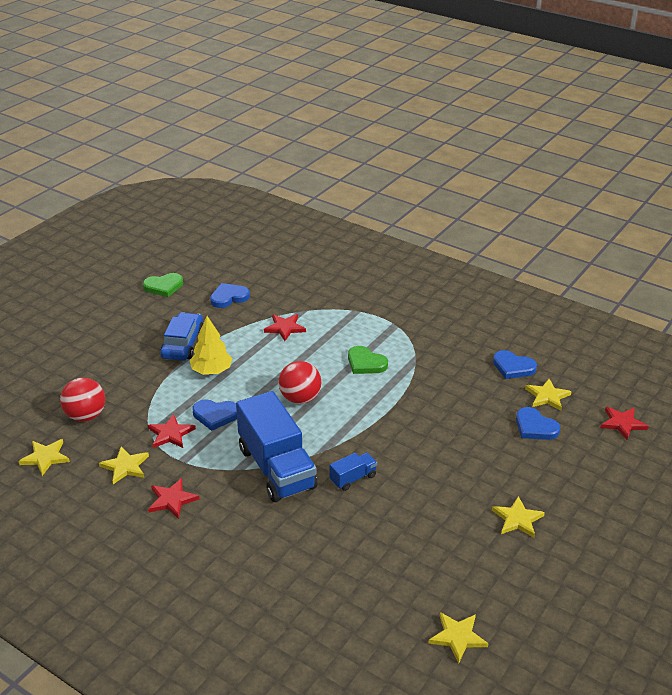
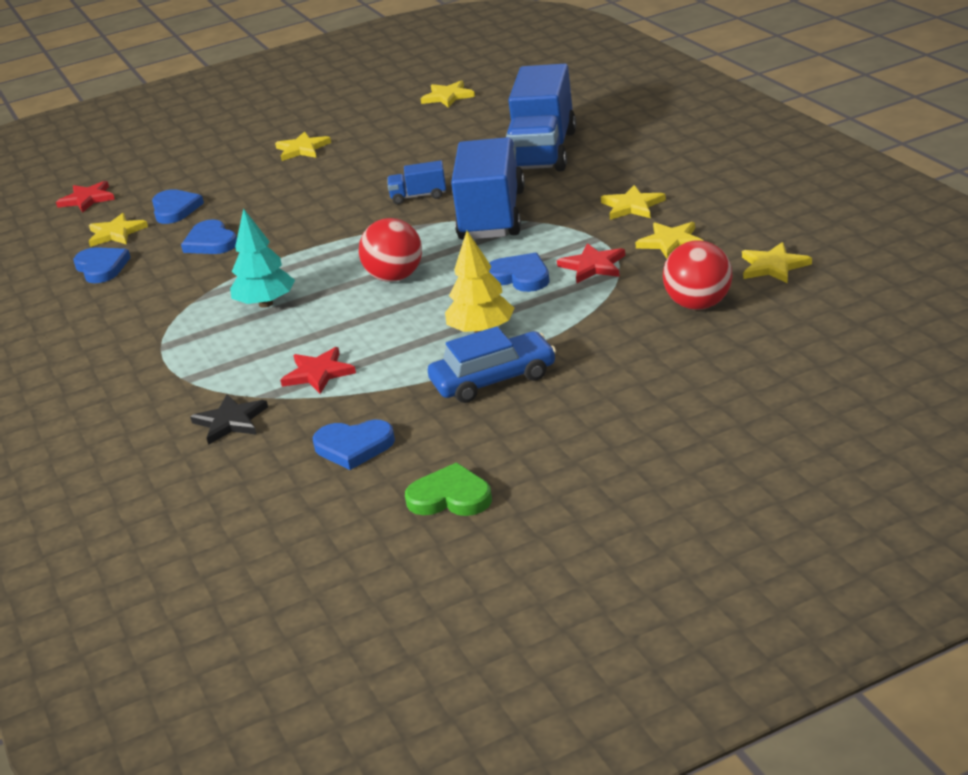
camera: 145 degrees left, 5 degrees down
red star [148,478,199,519] -> yellow star [601,185,666,220]
blue car [160,312,203,361] -> blue car turned 150 degrees counterclockwise [428,326,556,403]
green heart [348,346,388,374] -> turquoise tree [230,208,295,308]
none -> blue heart [181,219,237,254]
none -> black star [190,394,268,445]
none -> blue truck [506,64,576,171]

